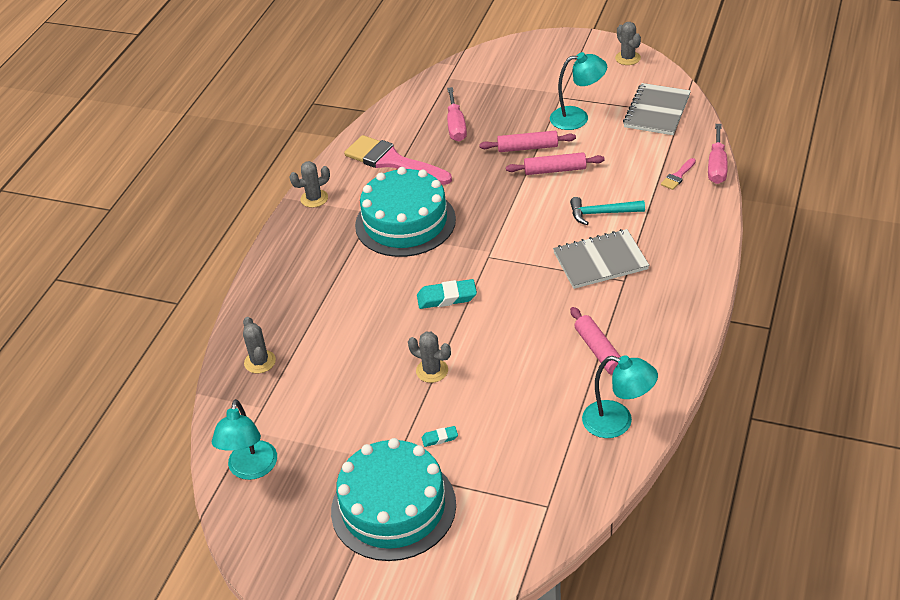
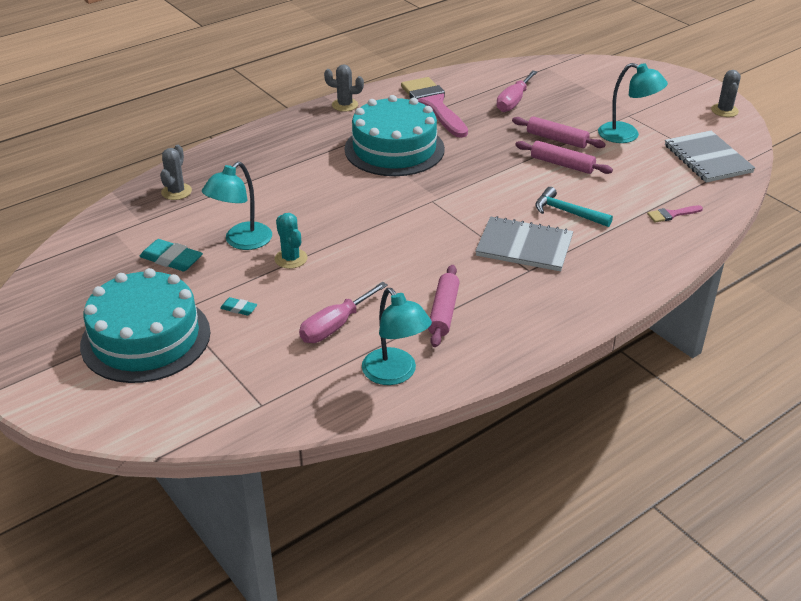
camera: 30 degrees right, 5 degrees down
turquoise lamp [212,399,277,480] -> turquoise lamp moved to [202,162,272,250]
grey cactus [408,332,451,383] -> turquoise cactus [274,213,307,269]
turquoise eraser [417,279,477,309] -> turquoise eraser moved to [139,239,203,271]
grey notebook [623,83,691,135] -> grey notebook turned 75 degrees counterclockwise [665,131,755,183]
pink screwdriver [708,124,728,184] -> pink screwdriver moved to [299,282,388,343]

